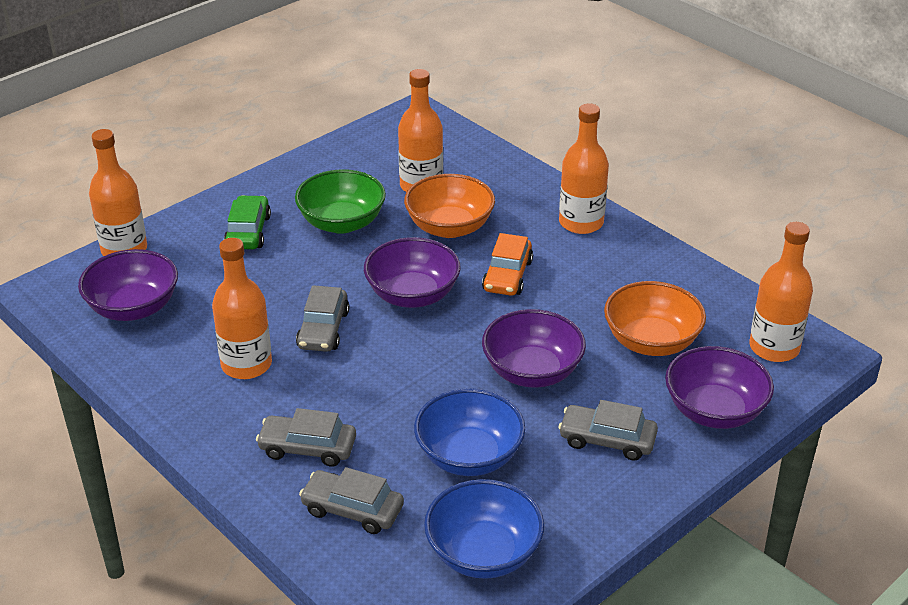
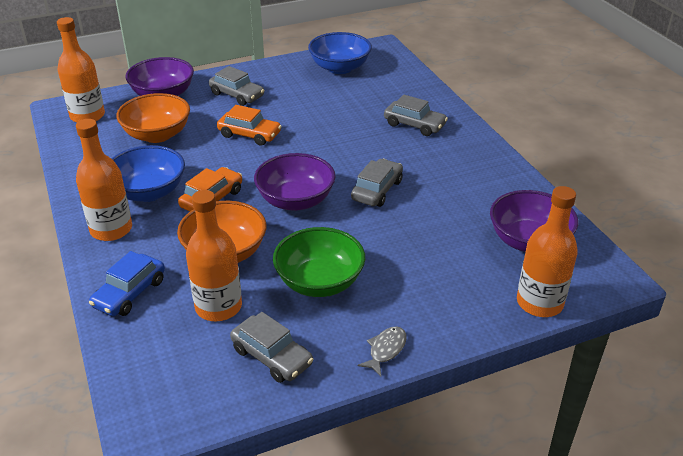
camera: 160 degrees left, 0 degrees up
orange bottle [212,238,272,379] -> none
green car [224,195,271,249] -> none
grey car [299,467,404,534] -> grey car moved to [230,312,313,383]
blue bowl [414,388,525,476] -> blue bowl moved to [111,145,185,202]
purple bowl [482,309,586,388] -> orange car [217,105,282,146]
none -> blue car [89,251,165,316]
none -> grey fish [358,326,407,376]

